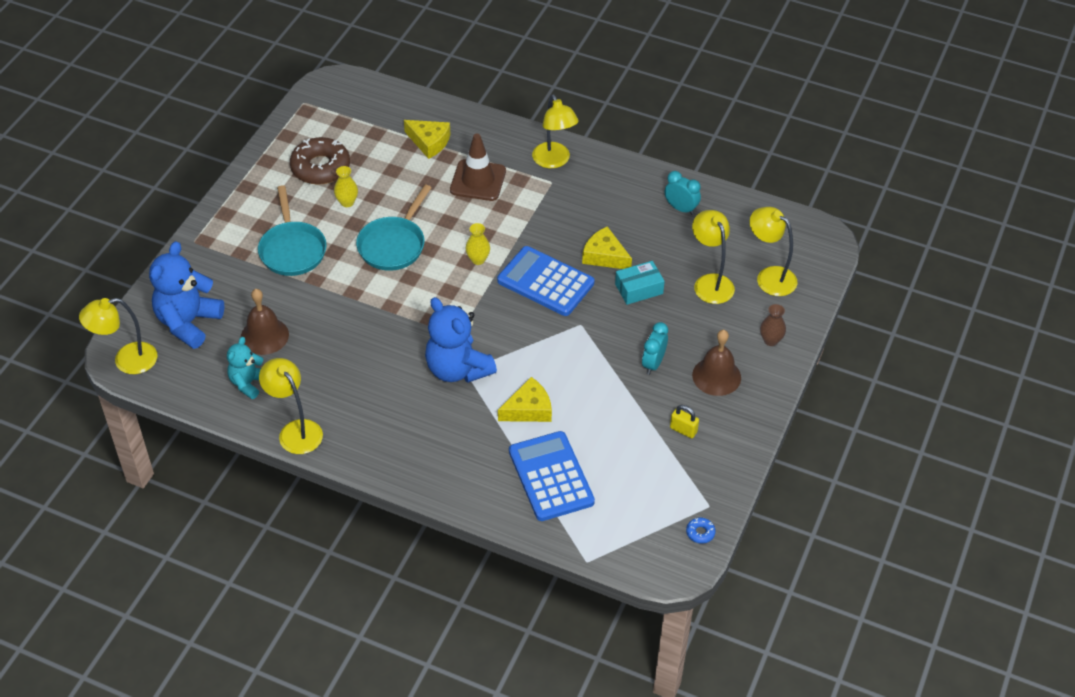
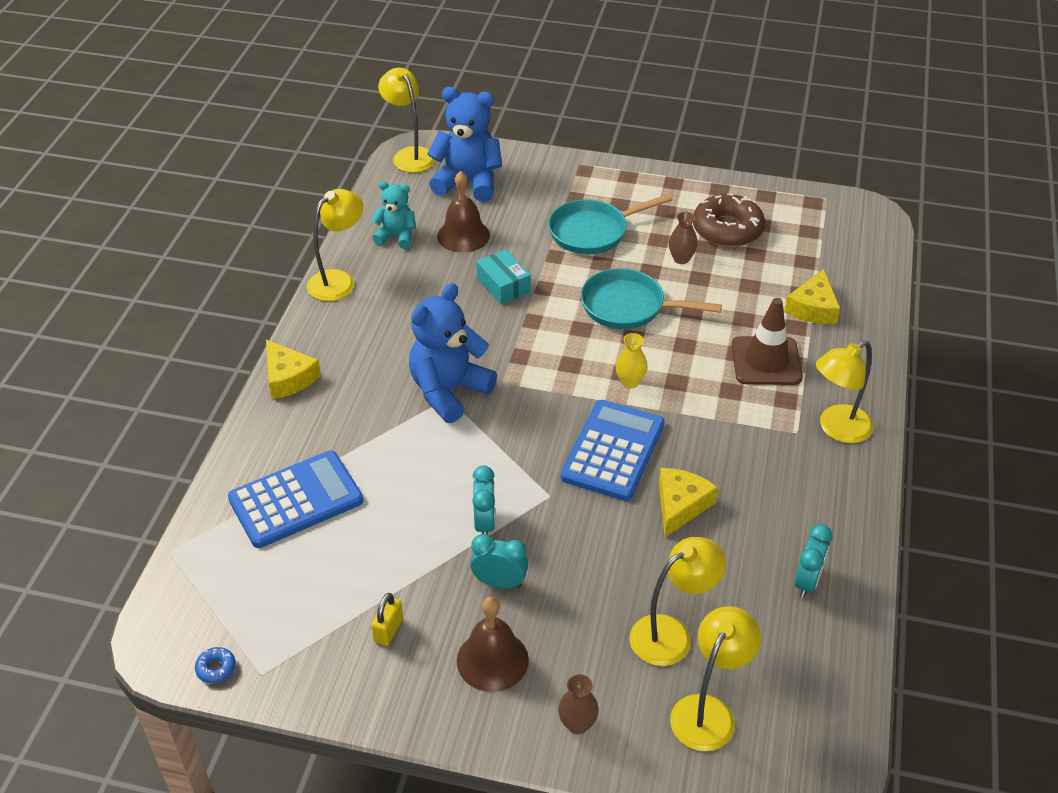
camera: 80 degrees right, 5 degrees down
yellow vase [334,166,358,207] -> brown vase [669,212,698,264]
yellow cheese [498,377,552,422] -> yellow cheese moved to [266,340,321,399]
turquoise box [615,261,665,305] -> turquoise box moved to [476,249,531,305]
none -> turquoise clock [472,466,495,535]

